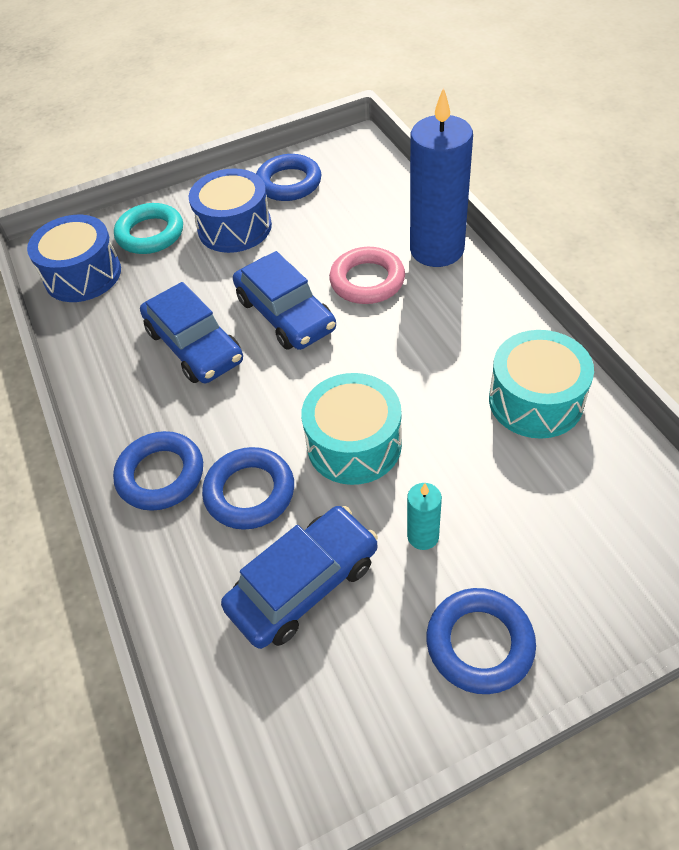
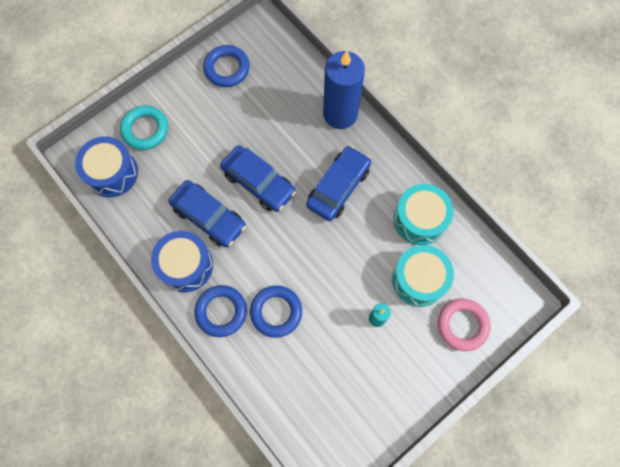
camera: 20 degrees left, 20 degrees up
blue drum [189,168,272,253] -> blue drum moved to [151,231,213,292]
blue car [221,506,378,649] -> blue car moved to [306,146,371,221]
turquoise drum [301,373,402,485] -> turquoise drum moved to [392,245,454,307]
pink ring [329,247,405,304] -> pink ring moved to [437,298,490,351]
blue ring [427,588,536,694] -> none

